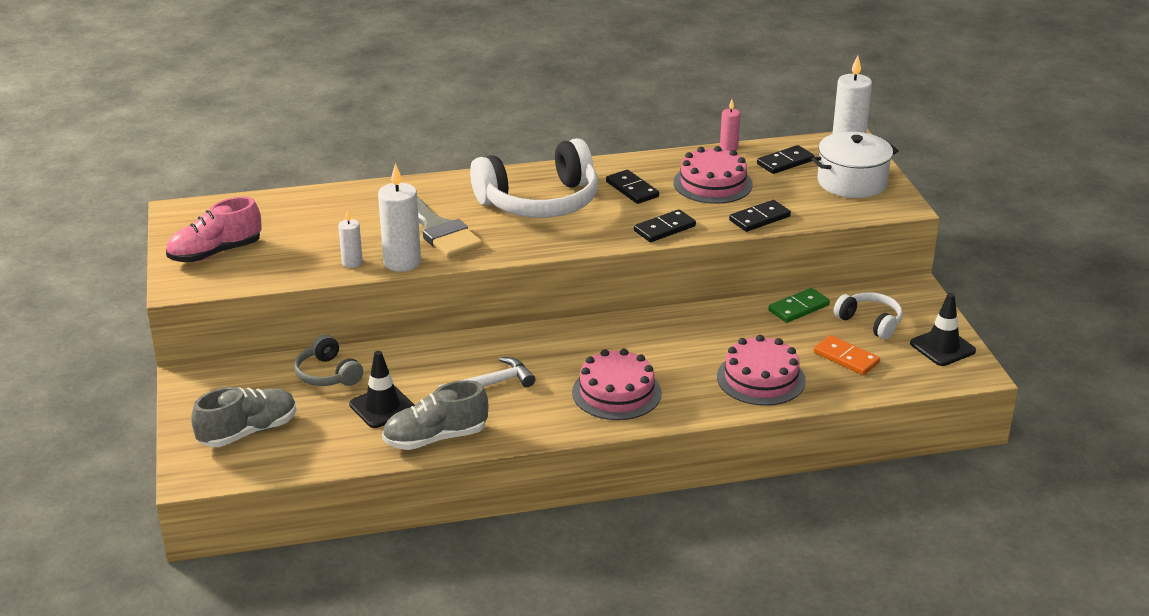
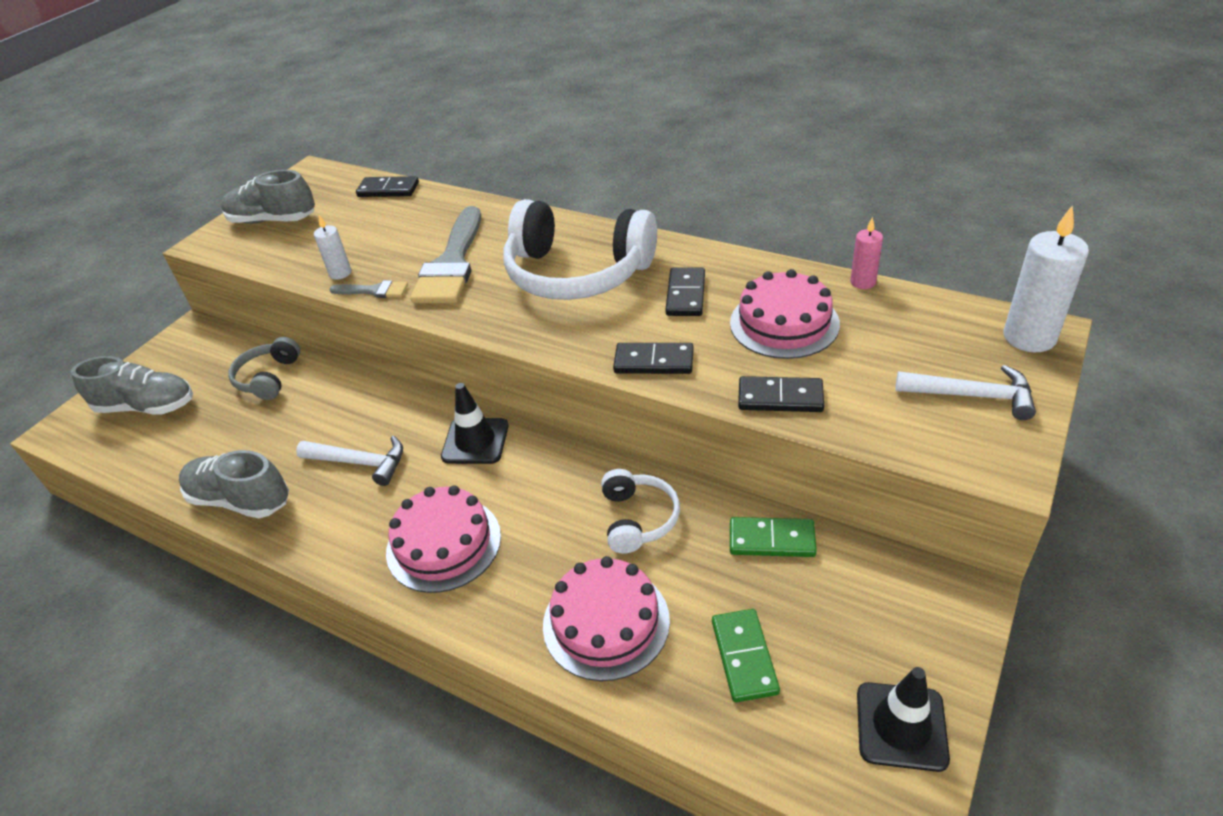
camera: 45 degrees right, 10 degrees up
pink shoe [166,197,262,262] -> grey shoe [221,170,315,224]
black traffic cone [349,351,415,428] -> black traffic cone moved to [441,383,509,464]
white candle [378,163,421,272] -> grey brush [329,280,408,298]
black domino [757,145,815,174] -> black domino moved to [356,176,419,197]
white pot [812,132,898,198] -> white hammer [896,365,1036,420]
orange domino [814,335,880,375] -> green domino [712,609,780,702]
white headphones [834,292,903,339] -> white headphones moved to [601,469,680,554]

